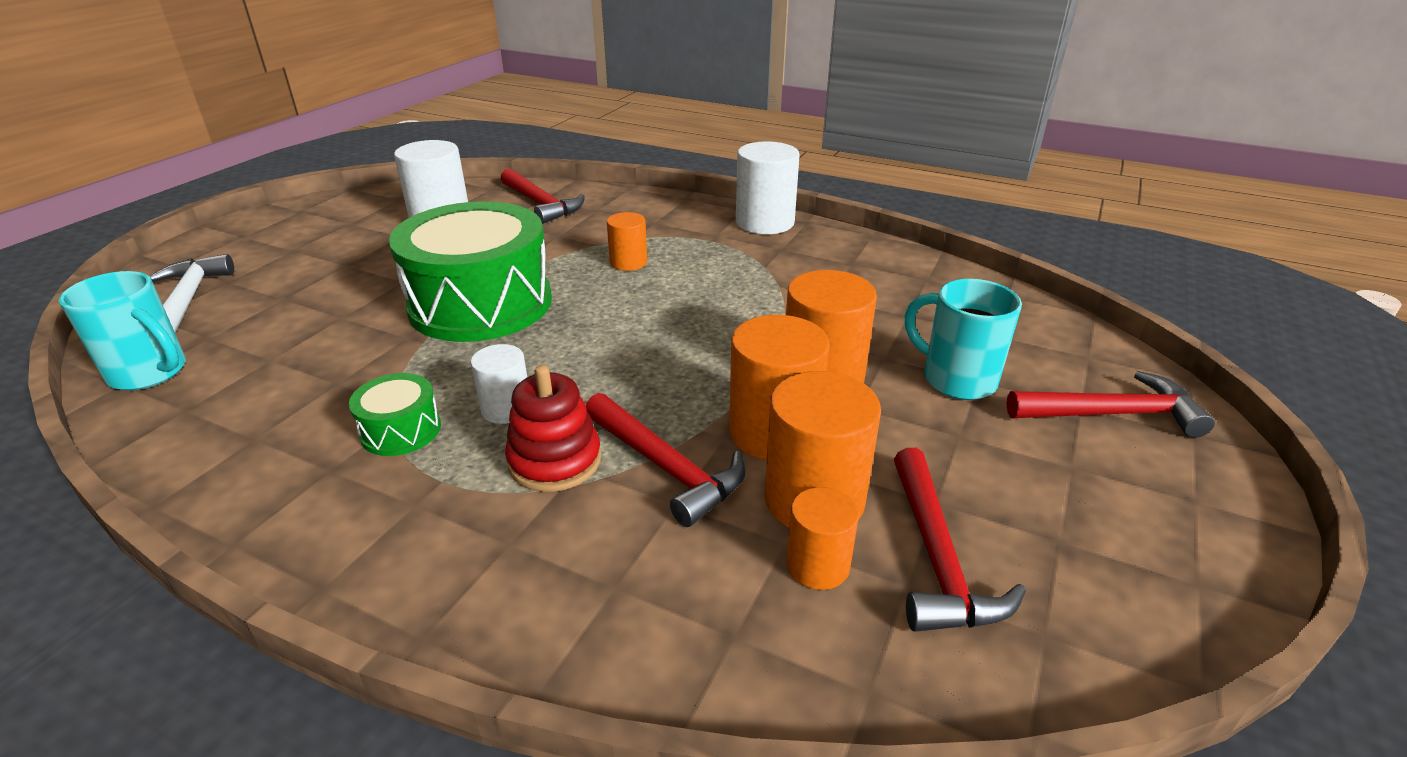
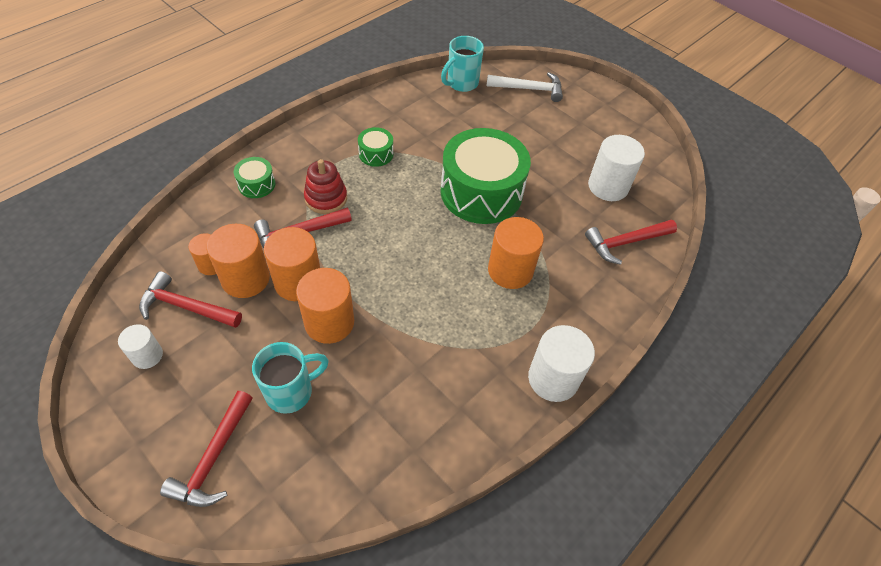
camera: 105 degrees right, 20 degrees up
white cylinder [471,344,527,424] -> white cylinder moved to [118,324,163,369]
orange cylinder [607,212,647,271] -> orange cylinder [488,217,544,289], size x1.73
none -> green drum [234,157,275,198]

